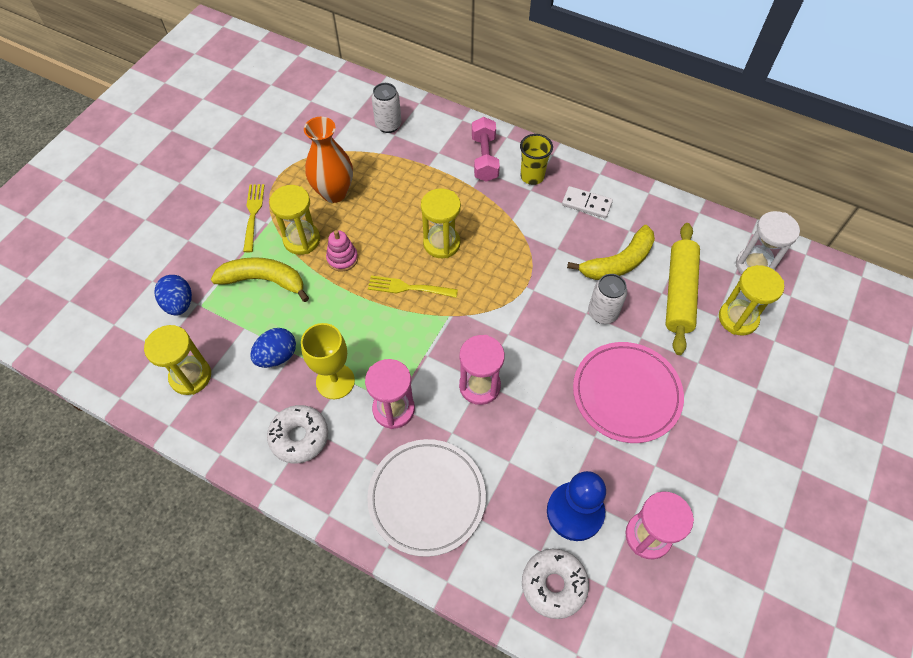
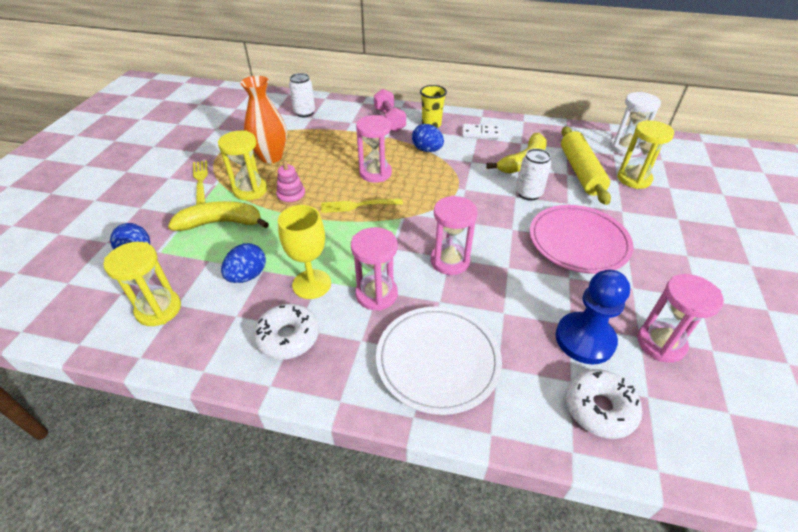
camera: 15 degrees left, 15 degrees down
yellow hourglass [421,188,461,258] -> pink hourglass [356,115,392,183]
none -> blue egg [412,124,444,152]

